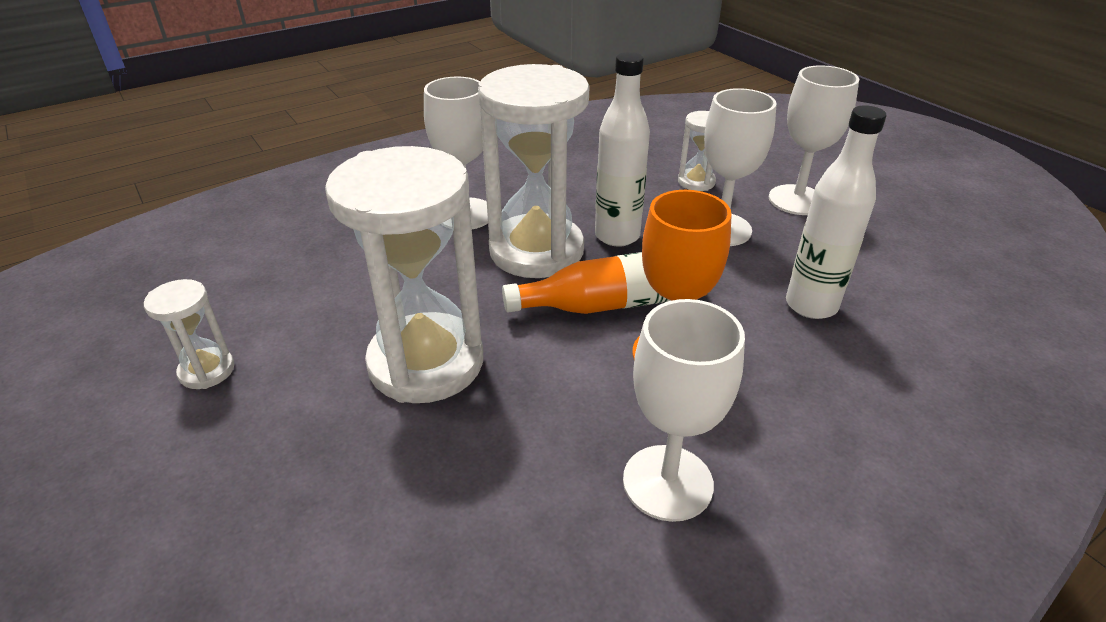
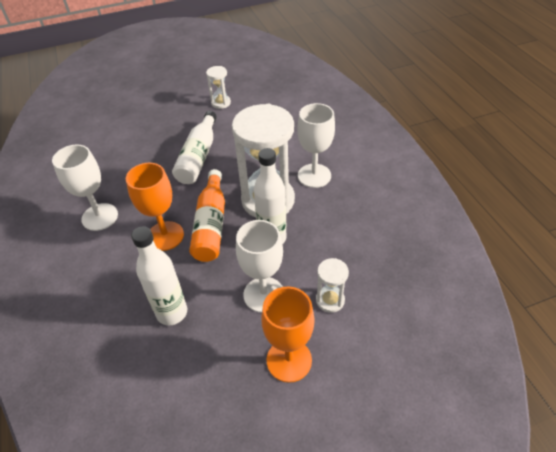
camera: 105 degrees right, 10 degrees up
white hourglass [325,146,483,403] -> white bottle [172,111,217,184]
white goblet [769,65,859,215] -> orange goblet [261,287,314,383]

